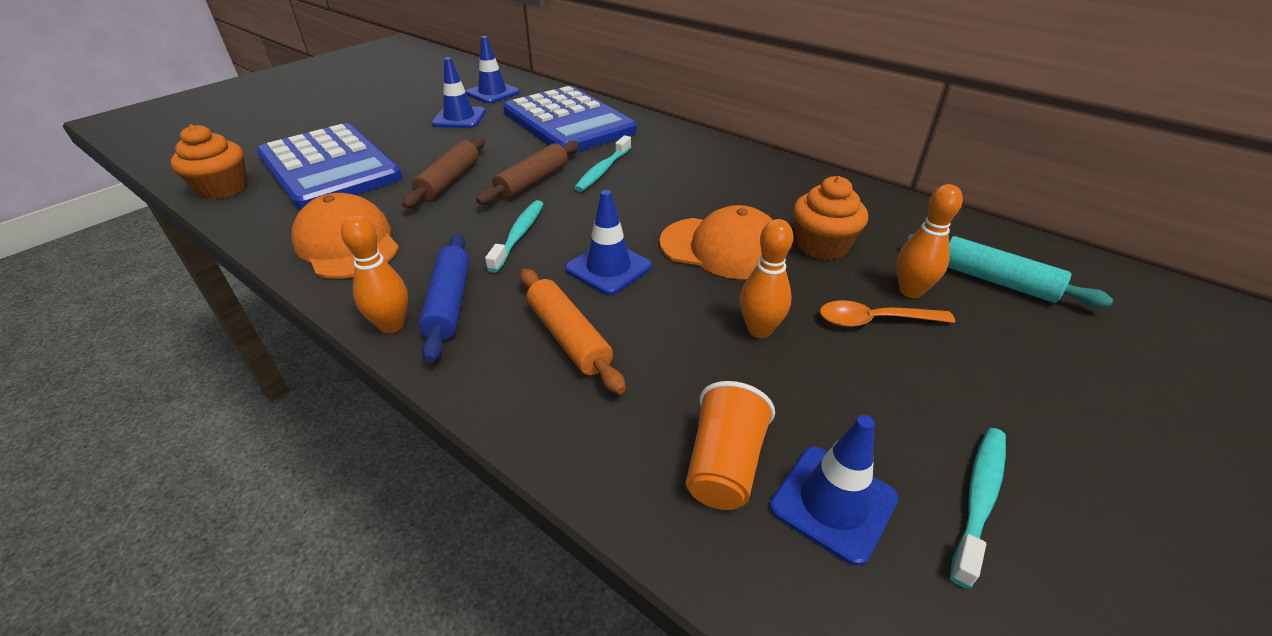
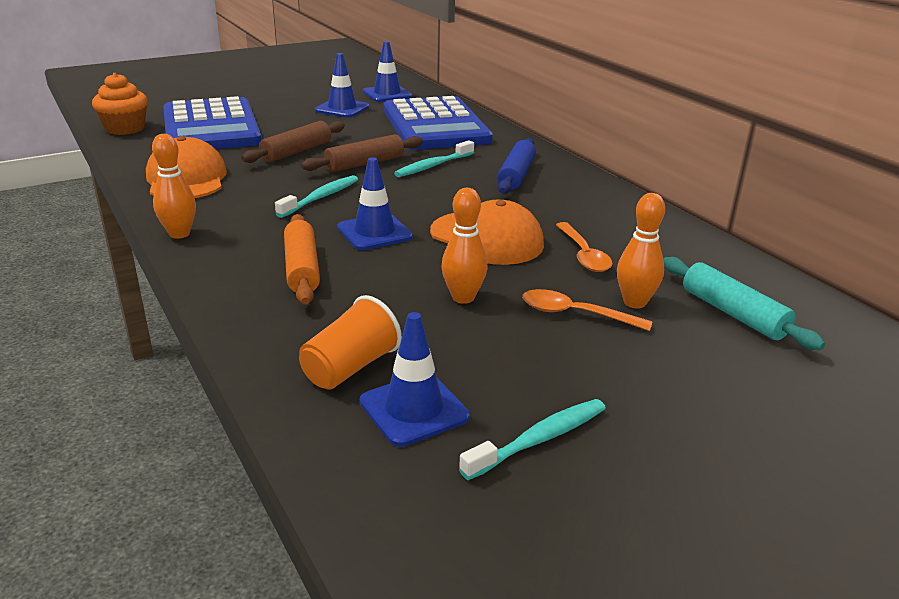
camera: 20 degrees right, 10 degrees down
blue rolling pin [419,234,470,363] -> blue rolling pin moved to [497,138,536,194]
orange cupcake [793,176,868,260] -> orange spoon [556,222,613,272]

